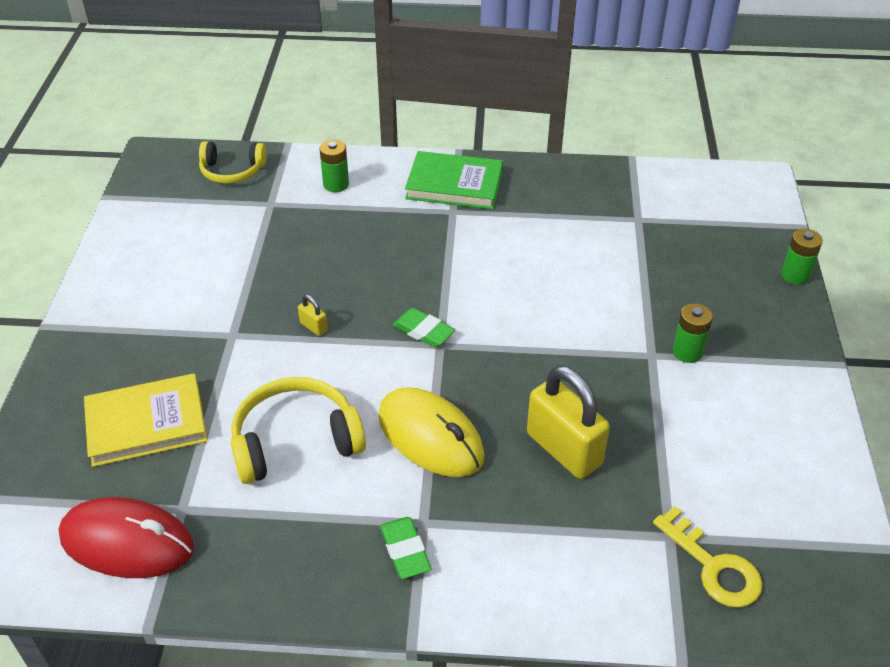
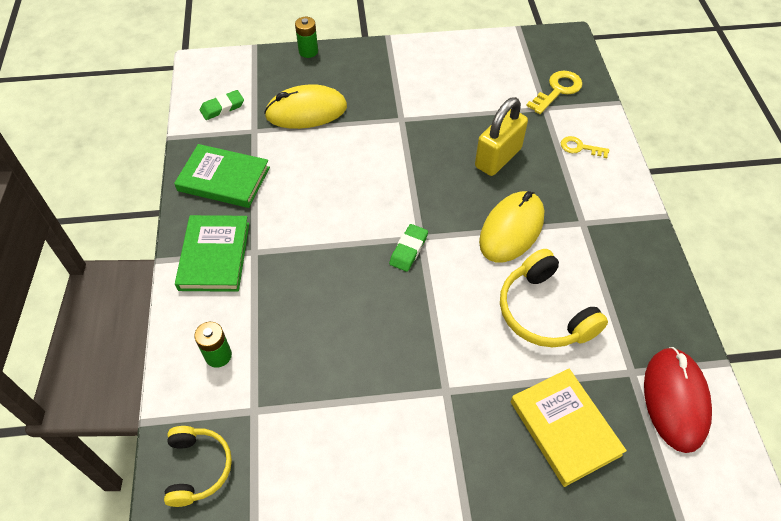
camera: 100 degrees left, 10 degrees up
yellow padlock [298,295,328,336] -> none
green eraser [380,517,431,579] -> green eraser moved to [200,90,244,120]
green battery [672,303,713,363] -> none
none -> green book [174,144,270,208]
none -> yellow mouse [264,84,347,129]
none -> yellow key [561,136,609,158]

